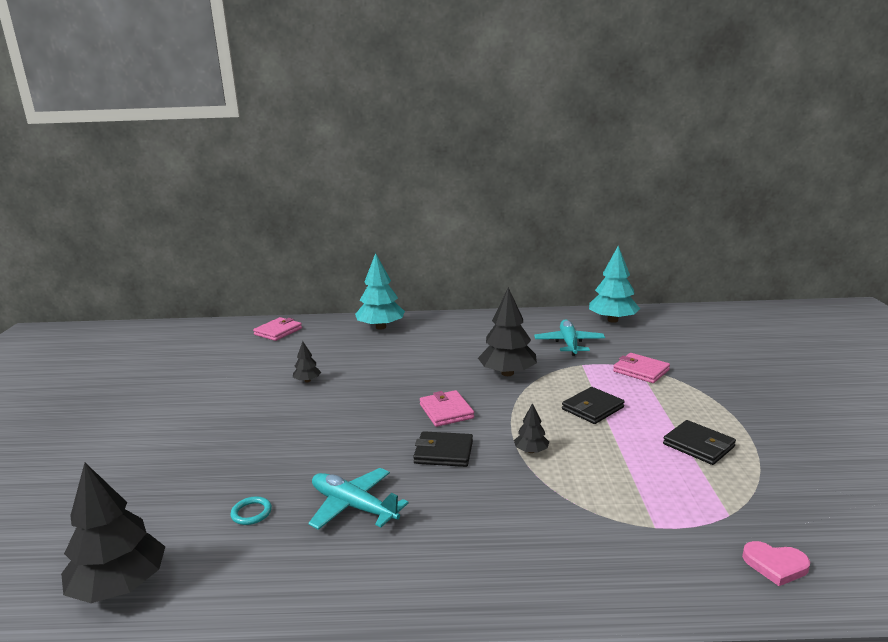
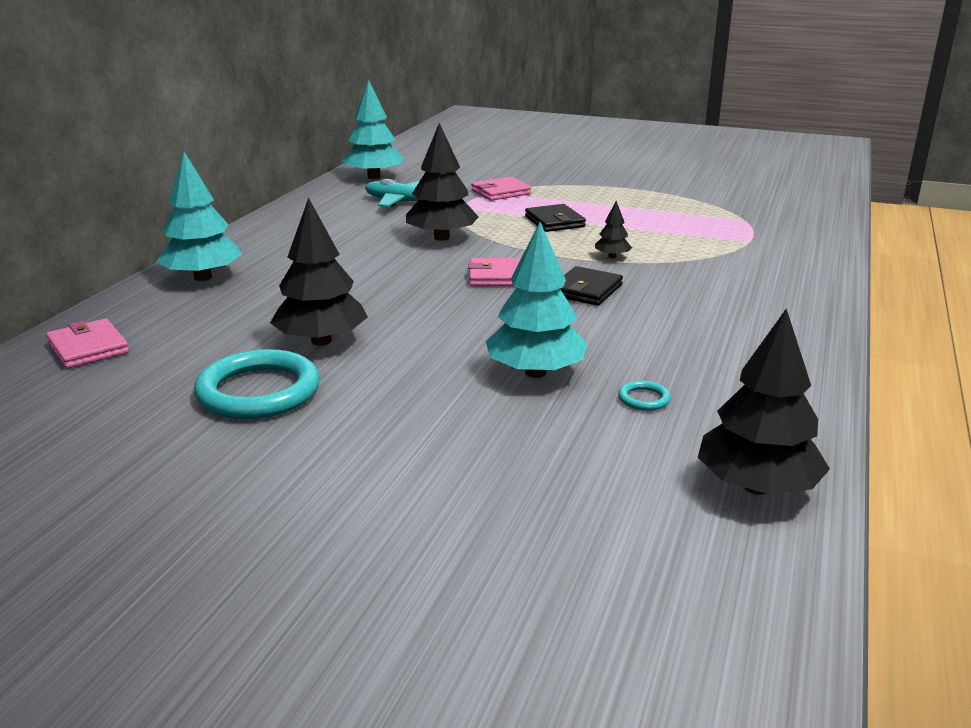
camera: 70 degrees left, 5 degrees up
black tree [293,341,321,382] -> black tree [270,198,368,346], size x2.07
turquoise plane [308,468,409,530] -> none
black wallet [663,420,736,465] -> none
pink heart [742,541,810,586] -> none
none -> turquoise ring [194,349,320,419]
none -> turquoise tree [486,222,588,378]

